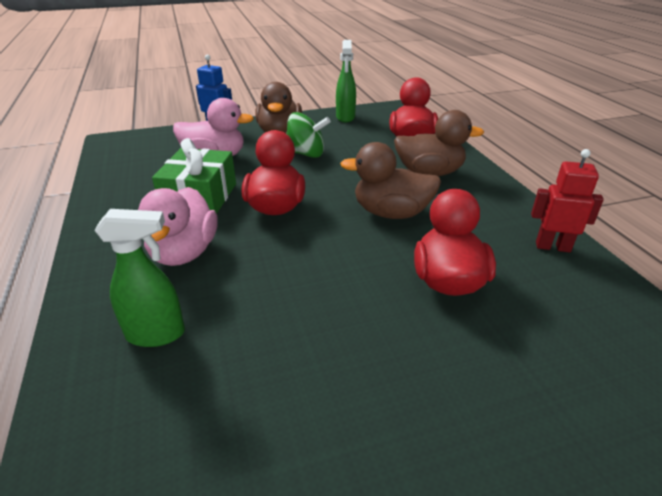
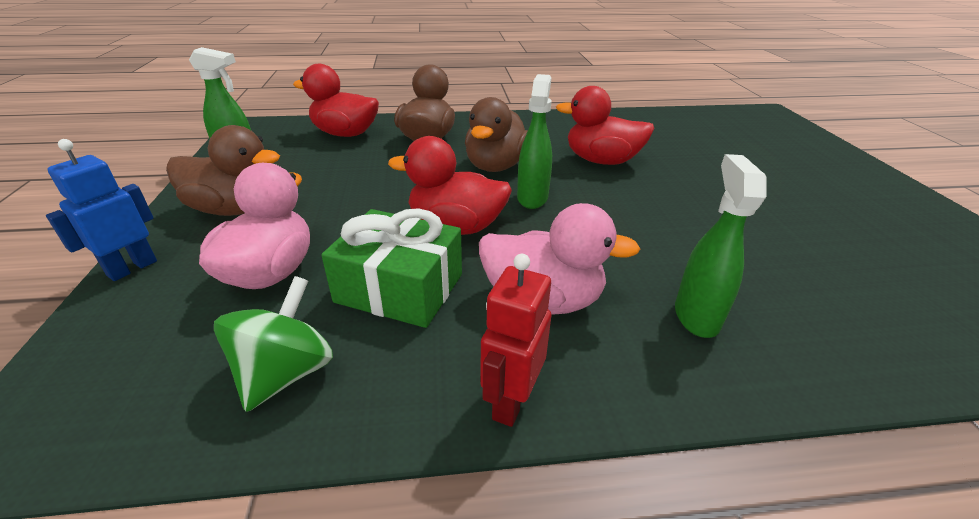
camera: 80 degrees left, 0 degrees up
green spinning top [286,112,331,158] -> green spinning top moved to [214,276,333,412]
red robot [531,149,604,252] -> red robot moved to [480,254,551,427]
none -> green spray bottle [517,74,552,209]

